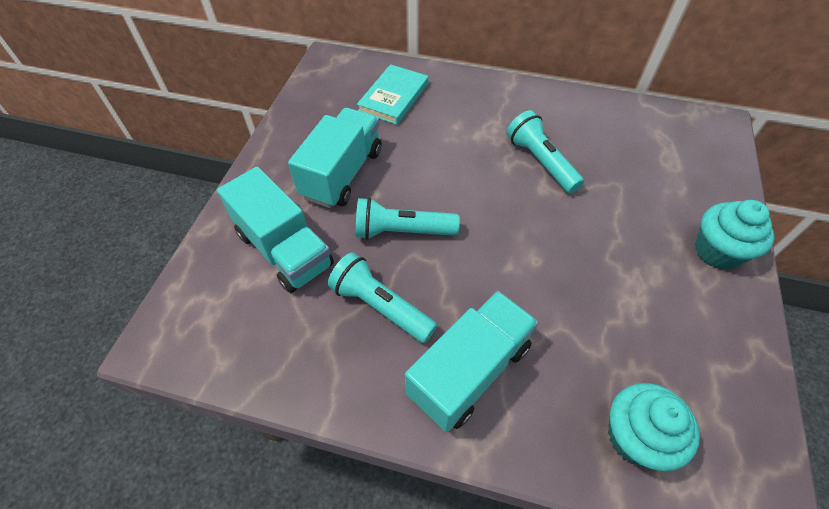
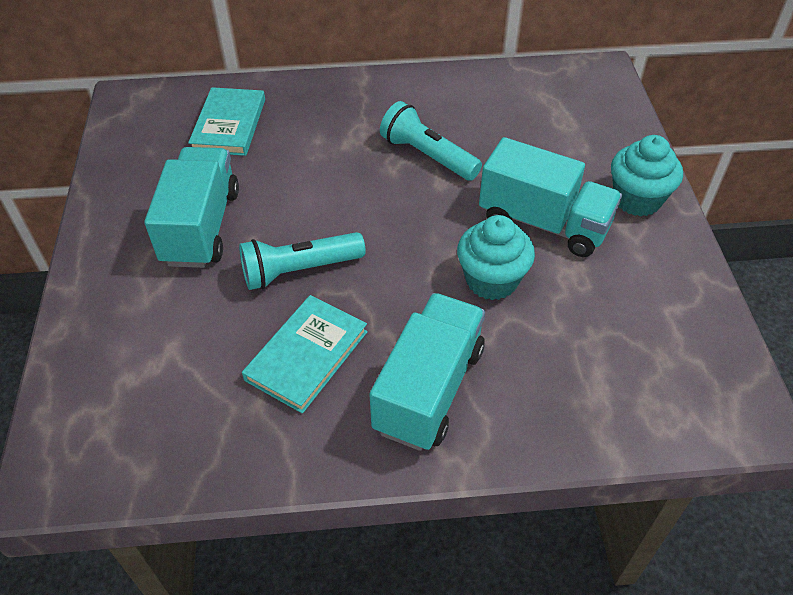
camera: 20 degrees left, 5 degrees down
turquoise truck [217,167,334,293] -> turquoise truck moved to [479,137,622,257]
turquoise flashlight [328,252,437,343] -> turquoise book [242,295,368,414]
turquoise cupcake [608,383,700,471] -> turquoise cupcake moved to [457,215,535,300]

